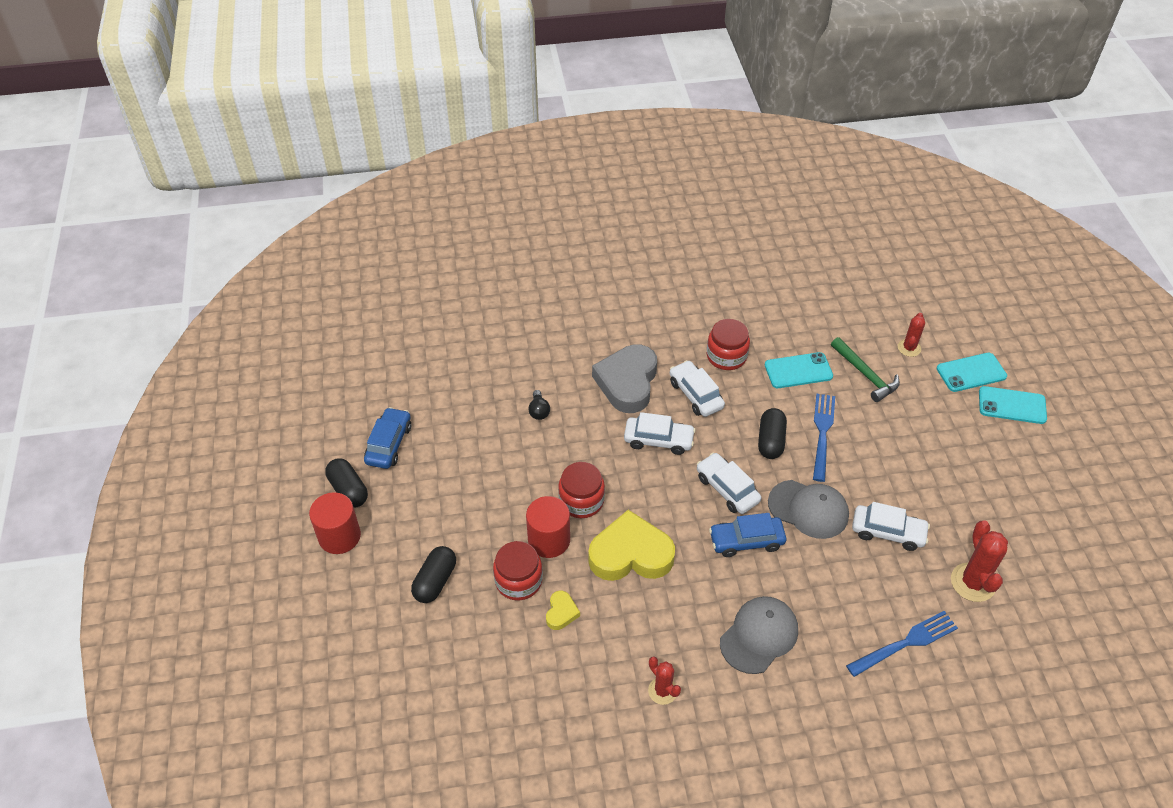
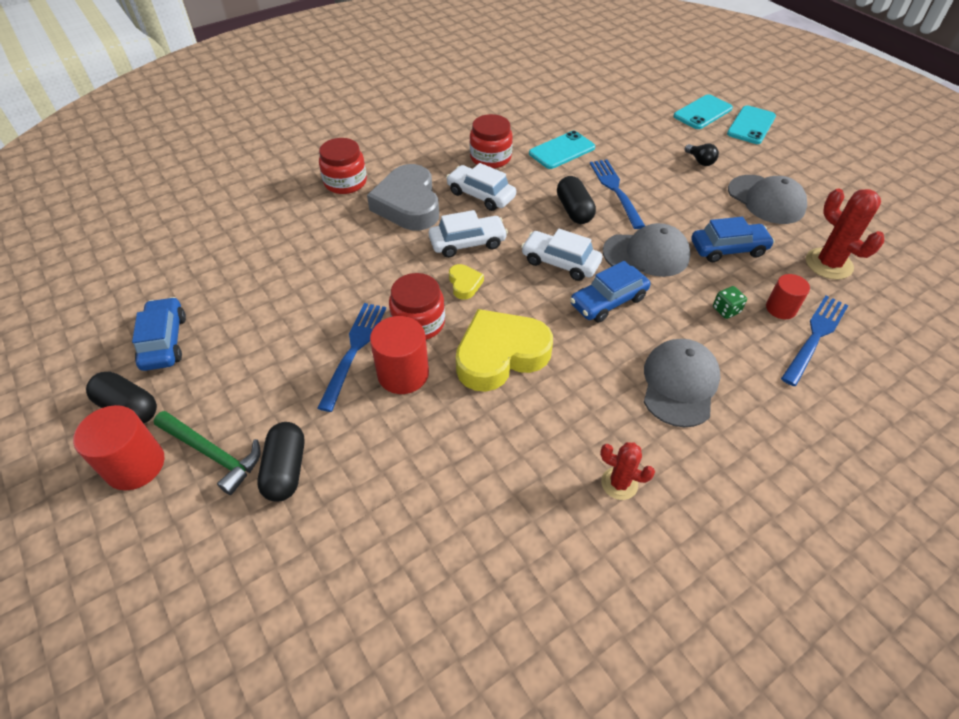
camera: 25 degrees left, 0 degrees up
red jar [493,541,543,601] -> red jar moved to [319,138,367,194]
black light bulb [528,390,550,420] -> black light bulb moved to [684,143,719,166]
yellow heart [546,591,580,630] -> yellow heart moved to [449,264,484,300]
green hammer [831,337,900,402] -> green hammer moved to [154,411,261,495]
white car [852,502,930,551] -> blue car [691,217,775,262]
red cactus [898,313,925,357] -> none
turquoise phone [979,386,1047,424] -> turquoise phone turned 45 degrees counterclockwise [727,105,776,144]
none -> blue fork [317,303,386,412]
none -> green dice [713,286,747,319]
none -> grey cap [728,175,807,224]
none -> red cylinder [766,274,810,319]

